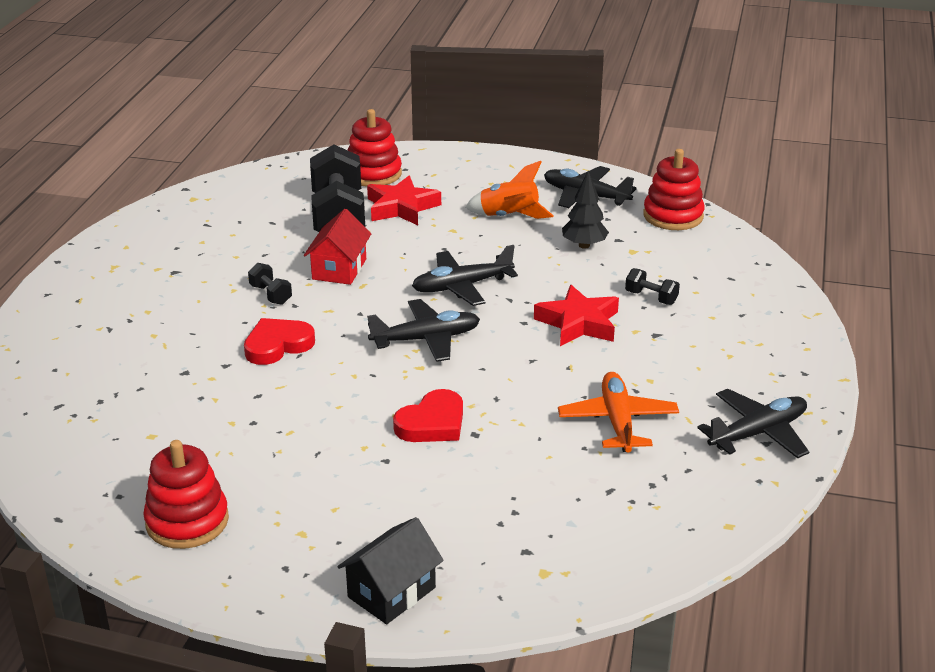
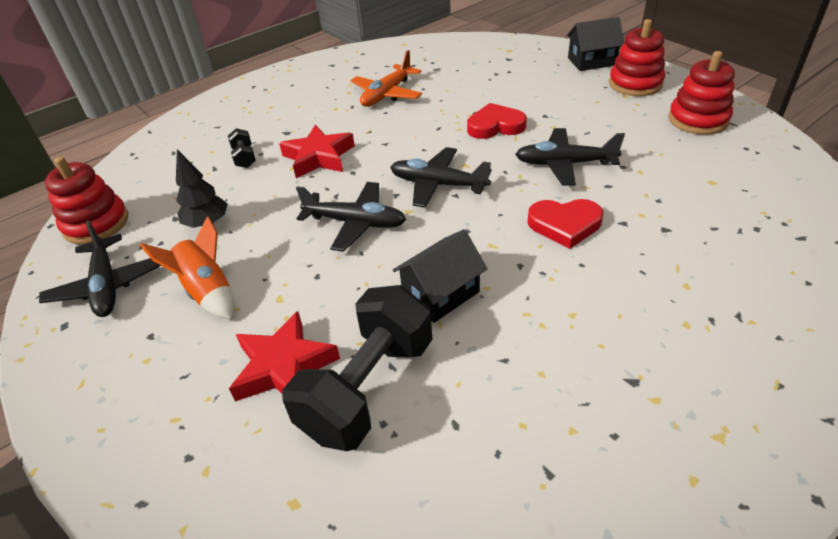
camera: 140 degrees left, 10 degrees up
black dumbbell [248,263,292,305] -> none
red house [304,209,371,285] -> black house [393,229,487,323]
red stacking toy [348,109,402,187] -> red stacking toy moved to [609,19,665,96]
black plane [697,389,809,458] -> black plane moved to [515,128,625,186]

